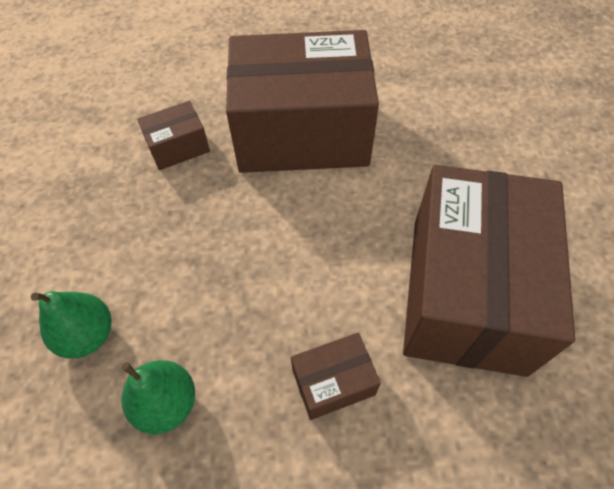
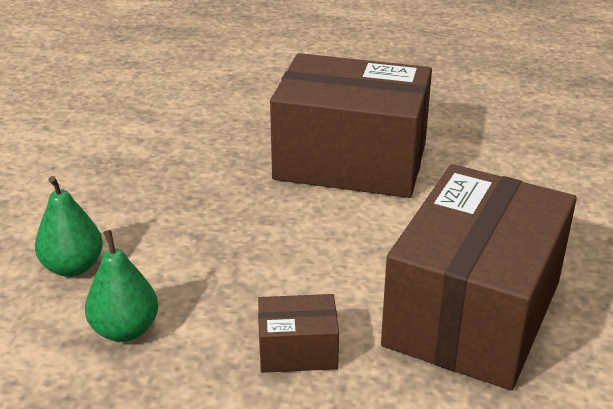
camera: 15 degrees right, 25 degrees down
brown box [137,101,210,170] -> none

